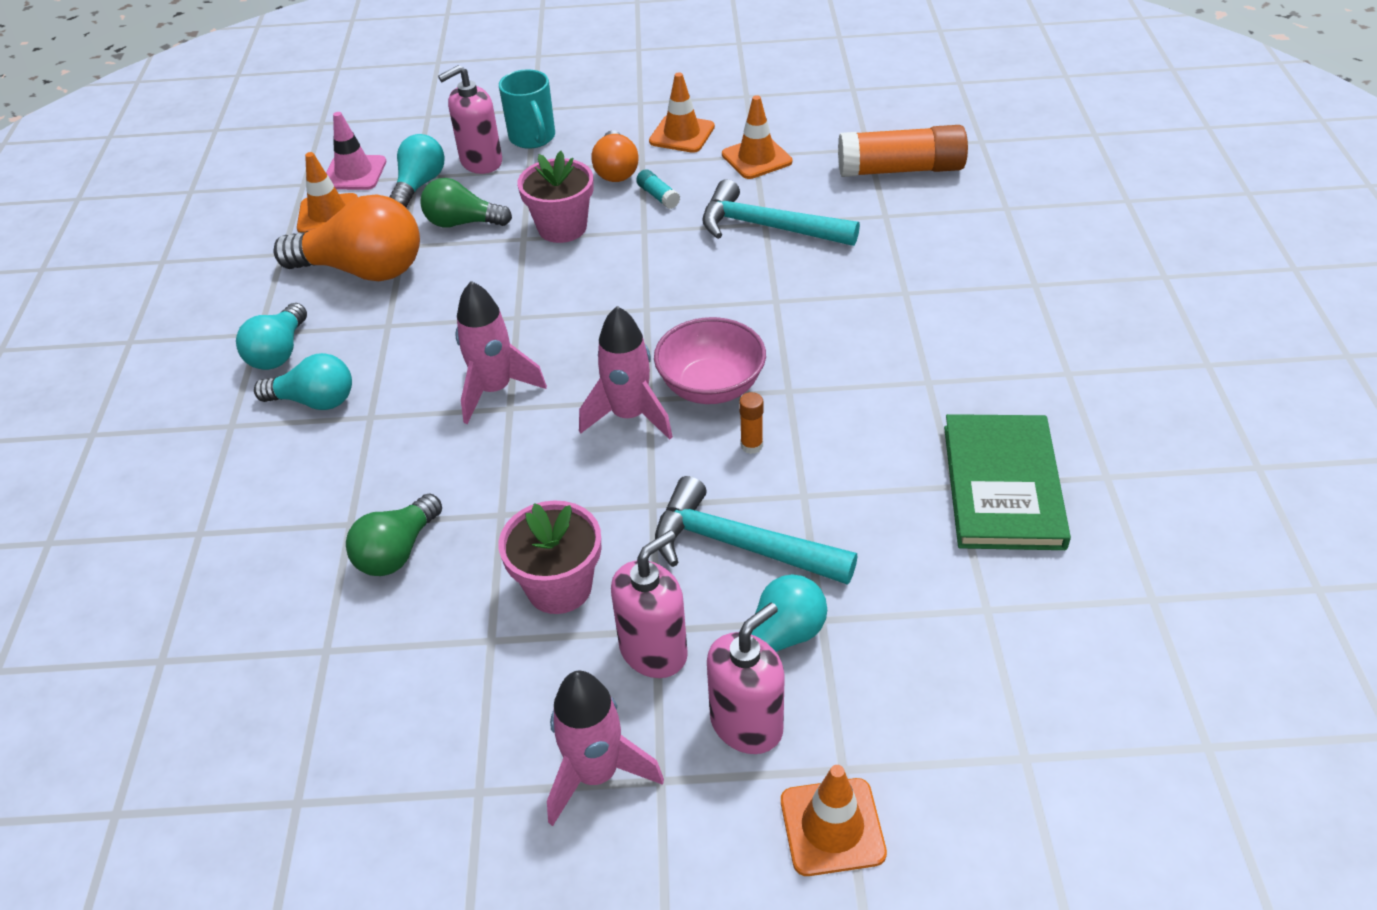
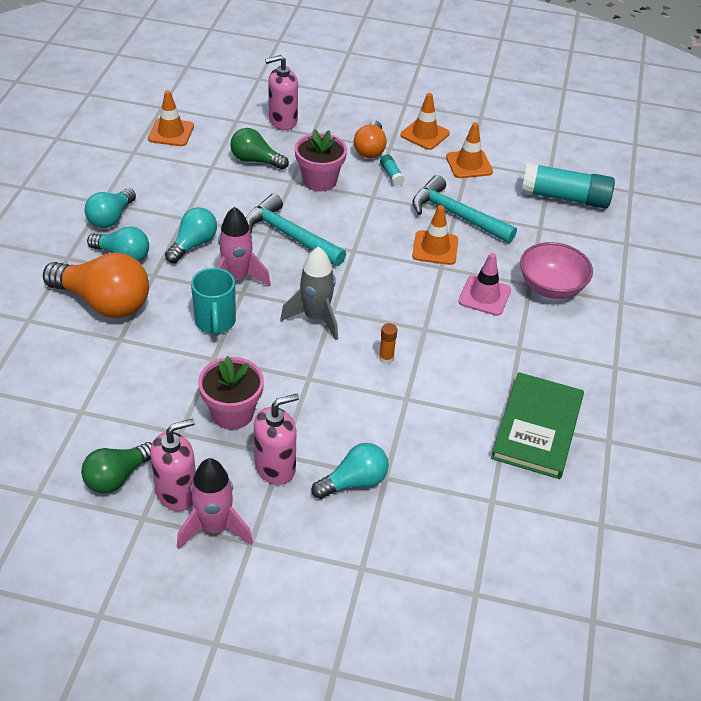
camera: 10 degrees right, 0 degrees up
orange light bulb [274,194,420,281] -> orange light bulb moved to [43,252,149,318]
pink traffic cone [326,112,386,190] -> pink traffic cone moved to [458,253,511,316]
green light bulb [346,493,442,576] -> green light bulb moved to [81,442,152,493]
turquoise light bulb [390,134,445,207] -> turquoise light bulb moved to [165,207,217,263]
turquoise mug [499,69,555,149] -> turquoise mug moved to [191,268,236,336]
pink rocket [579,306,673,440] -> grey rocket [280,246,338,340]
pink bowl [654,317,766,404] -> pink bowl moved to [520,242,593,299]
turquoise hammer [655,476,858,585] -> turquoise hammer moved to [246,193,346,266]
pink soap dispenser [707,602,785,754] -> pink soap dispenser moved to [150,418,196,511]
orange traffic cone [781,765,887,876] -> orange traffic cone moved to [412,205,458,265]
orange glue stick [838,125,968,177] -> turquoise glue stick [521,162,615,209]

